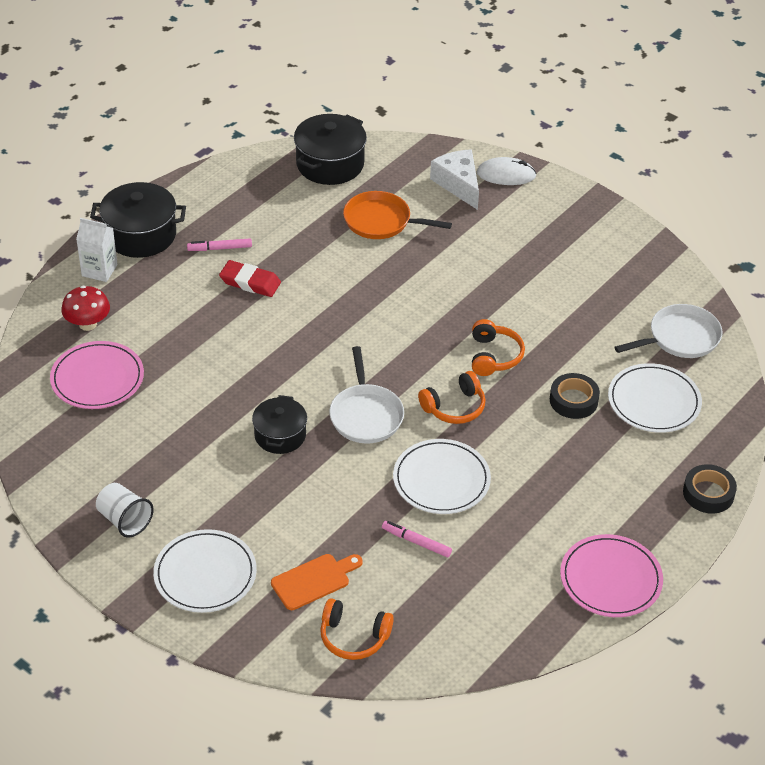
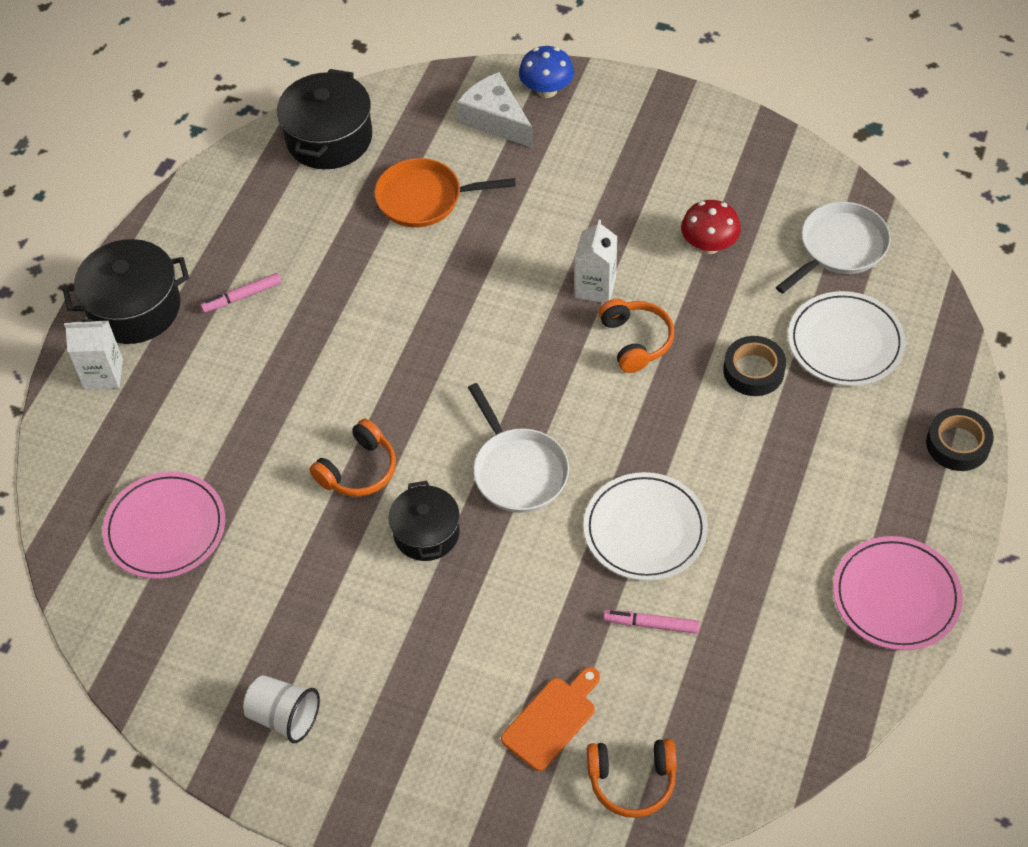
camera: 15 degrees left, 10 degrees up
red mushroom [61,286,110,331] -> red mushroom moved to [681,200,741,254]
white plate [153,529,257,613] -> none
red eraser [219,260,281,297] -> none
orange headphones [418,371,486,424] -> orange headphones moved to [310,419,396,497]
white mouse [477,157,537,185] -> blue mushroom [519,46,574,98]
none -> white carton [575,220,617,303]

